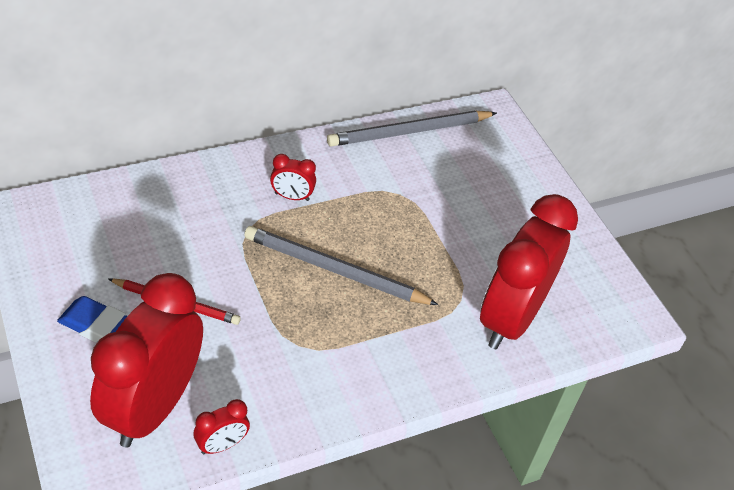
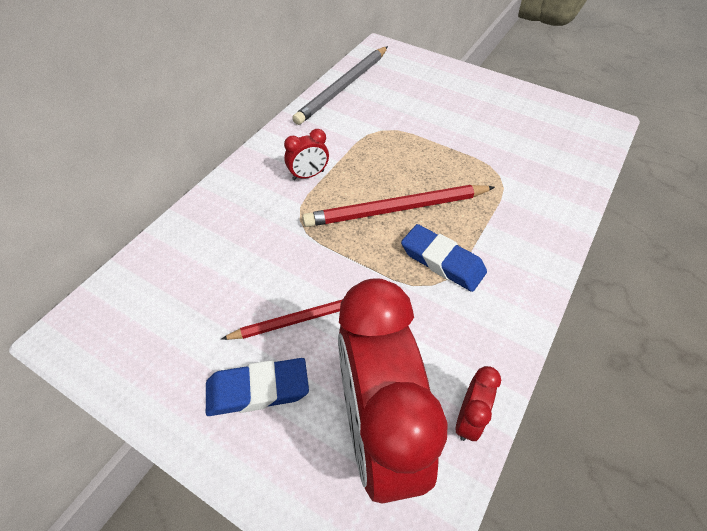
camera: 30 degrees left, 5 degrees up
grey pencil [244,226,439,305] -> red pencil [302,185,495,227]
red clock [480,194,578,349] -> none
none -> blue eraser [401,224,487,292]

